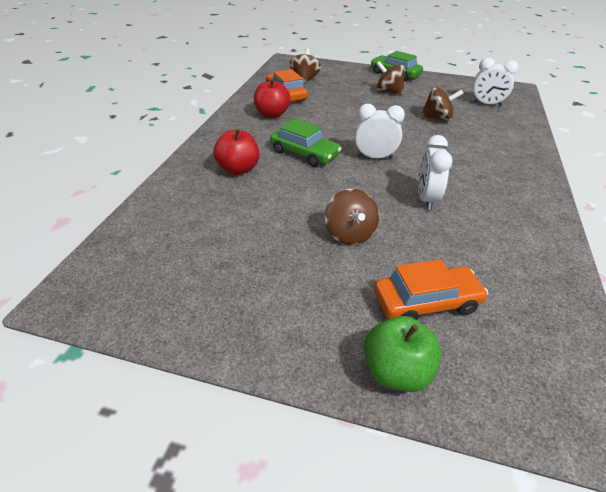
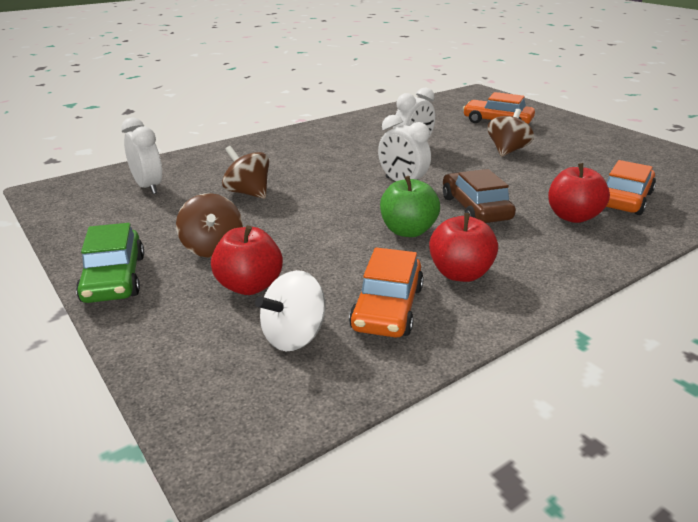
camera: 140 degrees left, 10 degrees down
green car [270,119,341,167] -> brown car [443,169,516,223]
brown spinning top [289,48,322,84] -> white spinning top [255,270,326,351]
green apple [364,316,442,392] -> green apple moved to [380,176,440,237]
none -> red apple [211,225,283,295]
none -> orange car [606,160,656,215]

